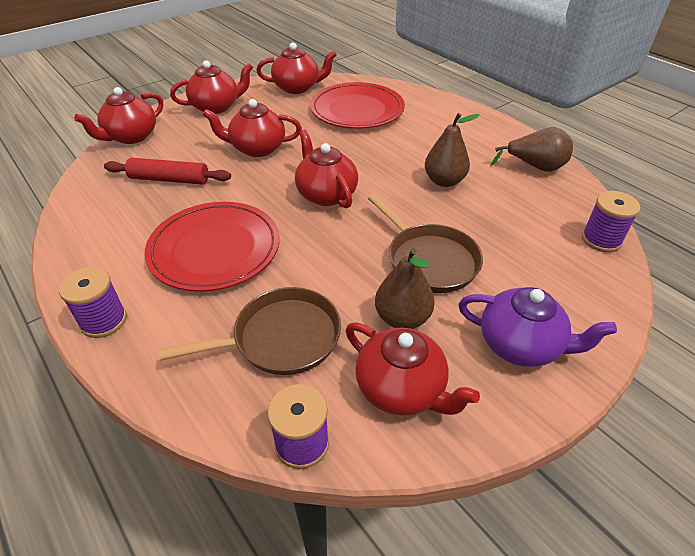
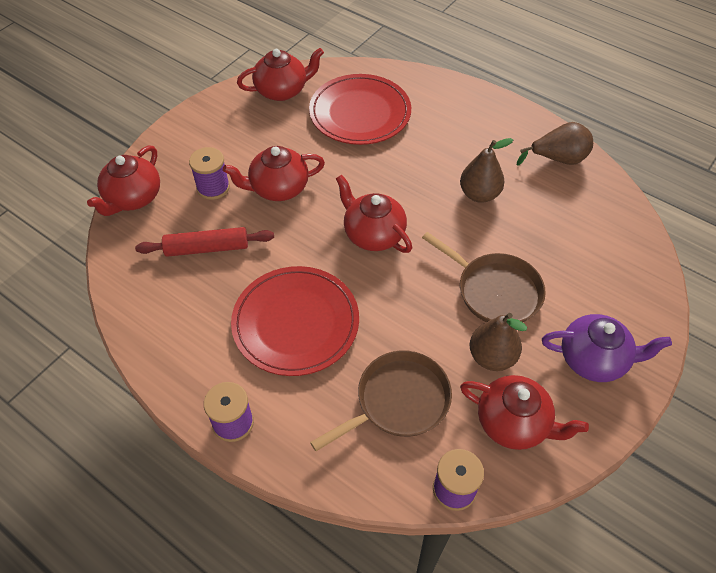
camera: 15 degrees left, 10 degrees up
red teapot [170,60,253,114] -> none
purple spool [582,191,641,252] -> purple spool moved to [189,147,230,200]

